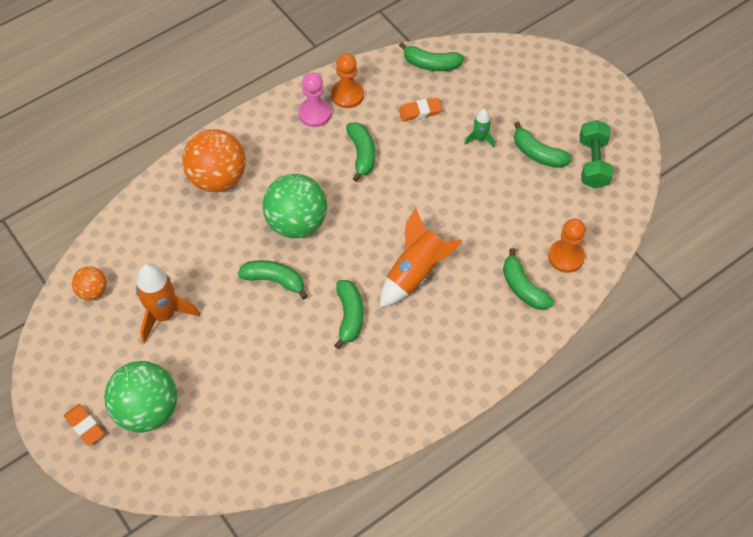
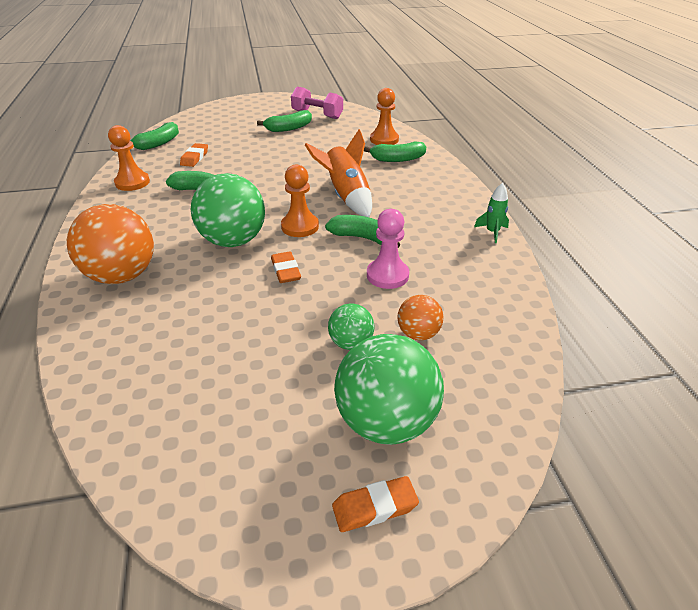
camera: 65 degrees left, 20 degrees down
orange ball [72,266,107,300] -> orange ball moved to [397,295,443,340]
orange rocket [136,263,200,343] -> none
green banana [238,260,308,299] -> orange eraser [271,252,301,283]
pink pawn [298,72,332,127] -> pink pawn moved to [367,209,409,289]
green rocket [464,109,495,148] -> green rocket moved to [474,183,509,243]
green dumbbell [580,120,613,188] -> pink dumbbell [291,87,343,119]
none -> orange pawn [281,164,319,237]
none -> green ball [328,304,374,350]

